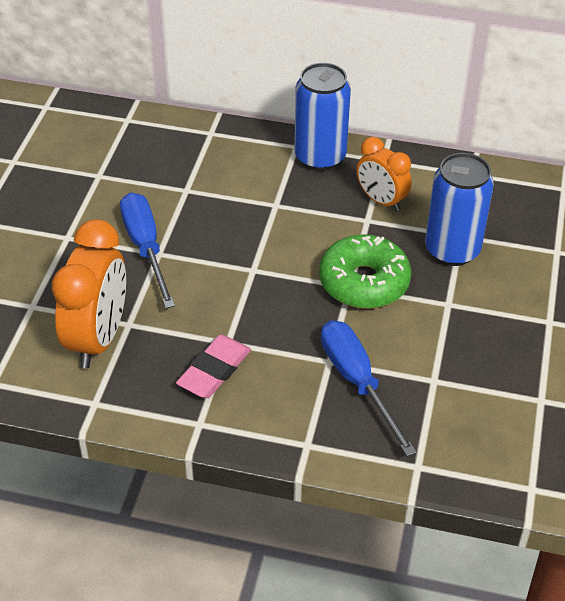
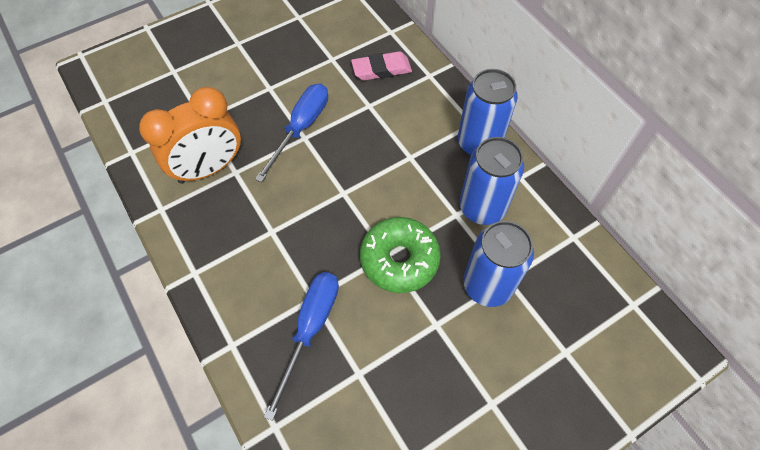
camera: 45 degrees right, 15 degrees up
pink eraser [176,335,251,398] -> pink eraser moved to [351,52,412,81]
orange clock [357,137,412,211] -> blue can [460,137,524,225]

